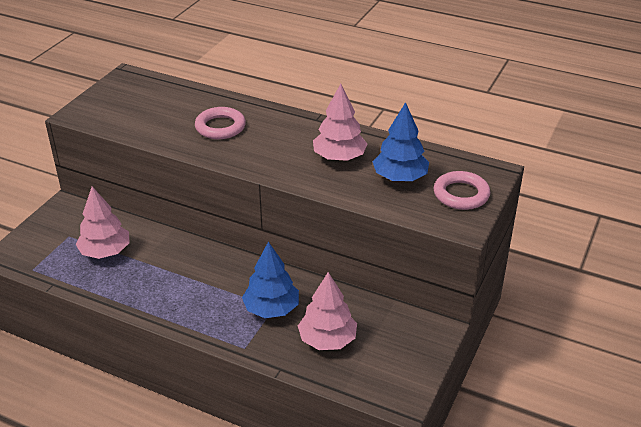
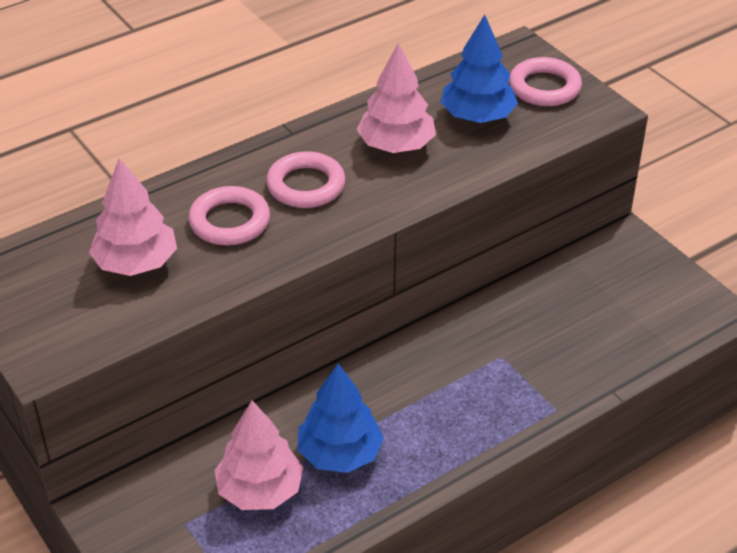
camera: 60 degrees left, 5 degrees up
blue tree [242,242,299,318] -> blue tree moved to [298,364,384,473]
pink tree [298,272,357,350] -> pink tree moved to [89,158,177,276]
none -> pink ring [266,151,345,208]

